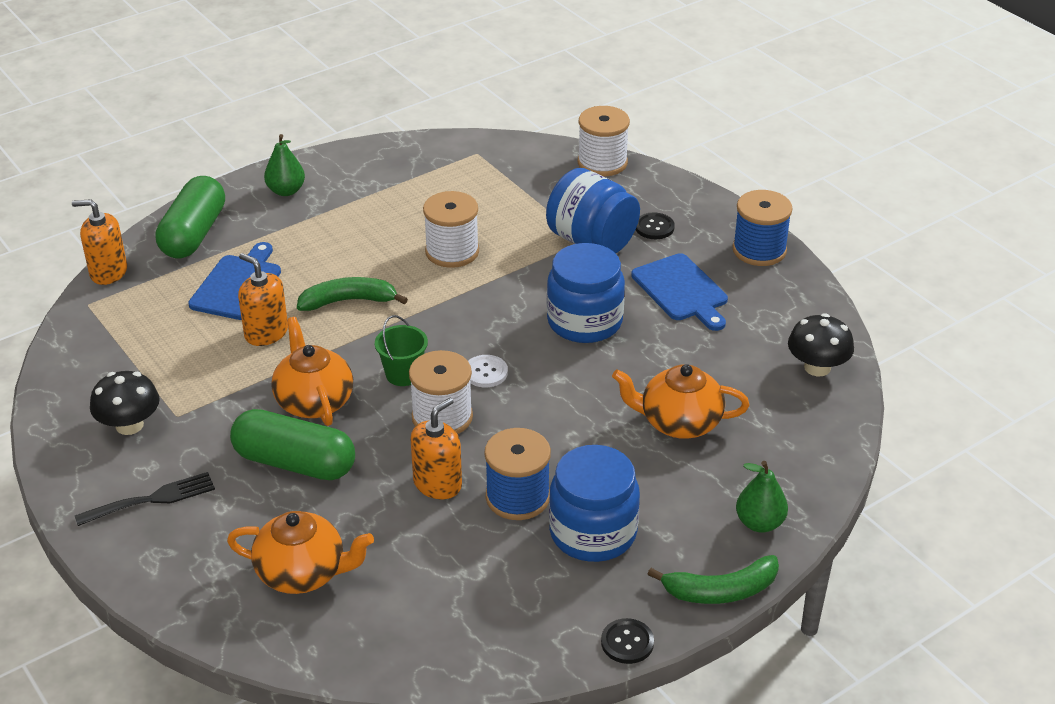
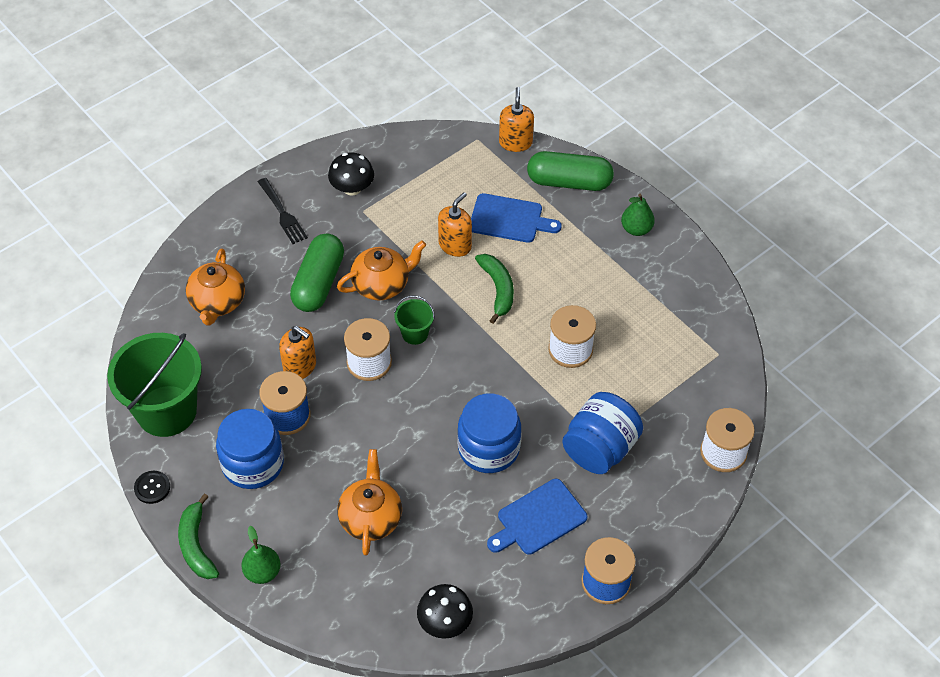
camera: 85 degrees right, 15 degrees up
white button [468,355,508,387] -> none
black button [636,213,675,239] -> none
none -> green bucket [107,333,202,437]

